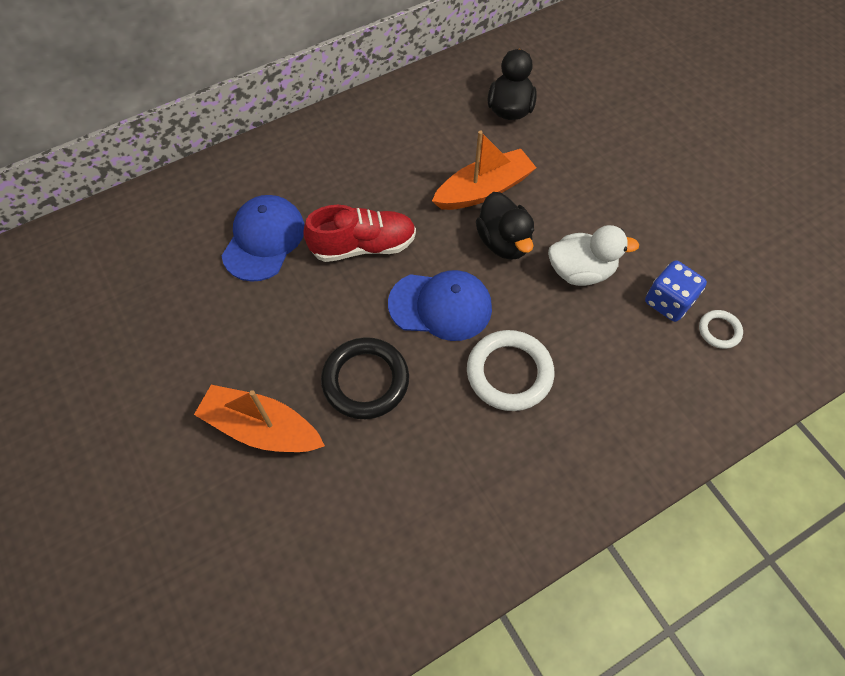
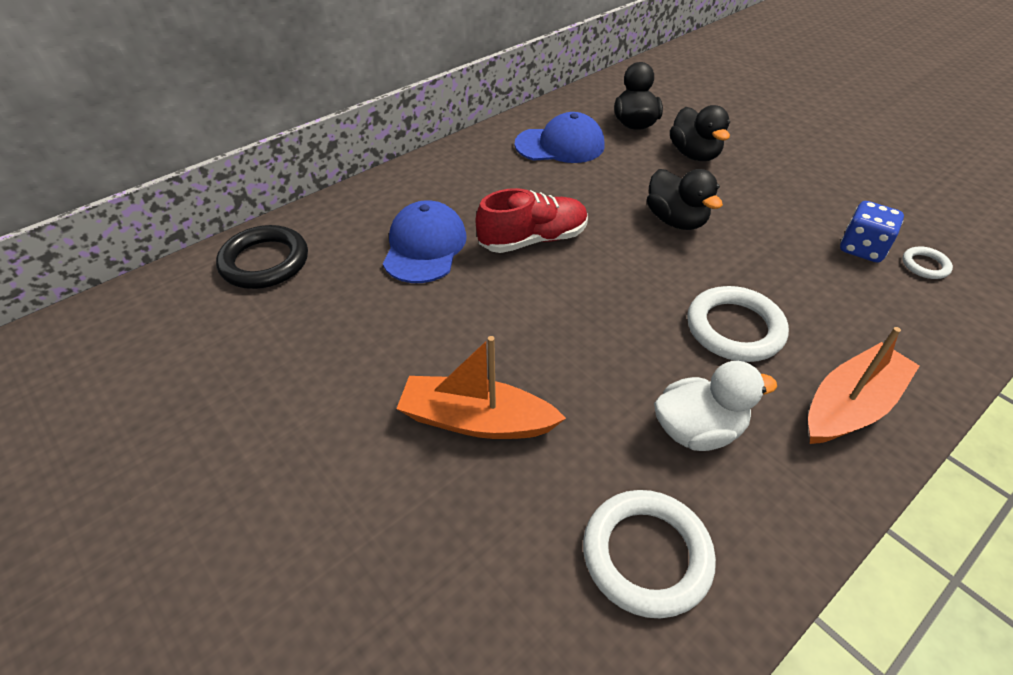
camera: 10 degrees left, 15 degrees down
black ring [321,337,409,419] -> black ring moved to [216,225,308,289]
blue cap [388,270,492,341] -> blue cap moved to [515,112,605,163]
orange boat [432,131,536,210] -> orange boat moved to [808,327,920,444]
white duck [548,225,639,286] -> white duck moved to [654,361,777,451]
none -> white ring [583,490,716,618]
none -> black duck [670,105,730,161]

